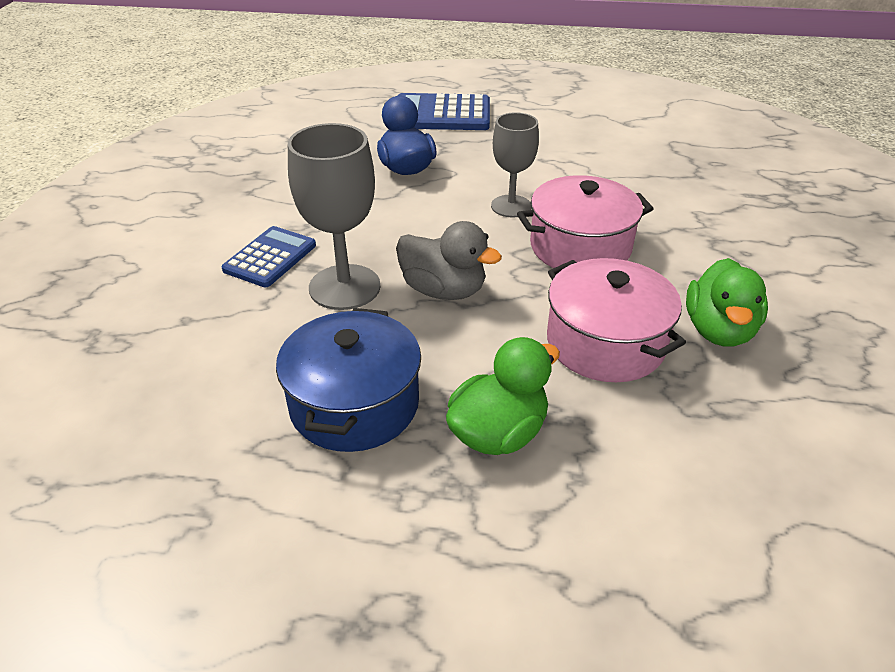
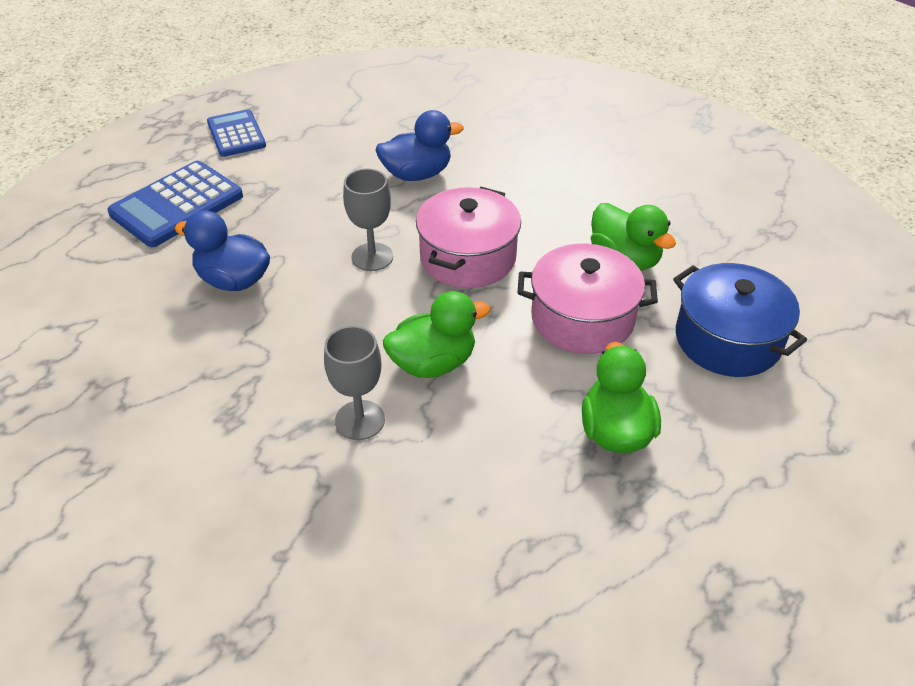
camera: 50 degrees left, 5 degrees up
blue calculator [222,226,316,287] -> blue calculator moved to [207,109,266,157]
blue pot [276,308,421,452] -> blue pot moved to [673,263,807,377]
grey goblet [288,123,380,310] -> grey goblet [324,326,385,440], size x0.66
grey duck [396,221,502,300] -> green duck [383,291,491,378]
none -> blue duck [375,110,464,181]

